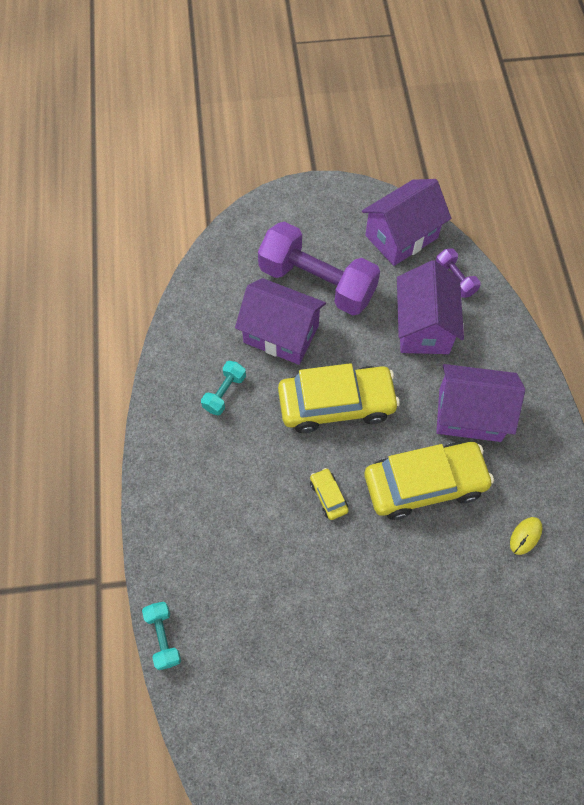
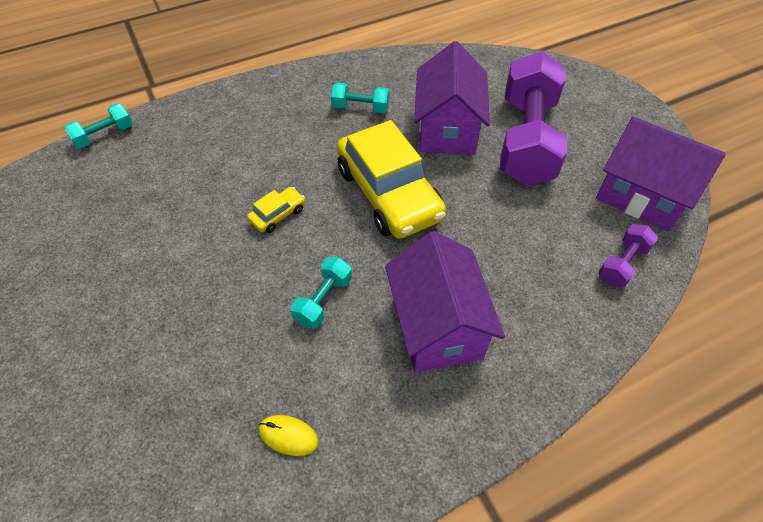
camera: 70 degrees right, 10 degrees down
yellow car [365,442,494,520] -> turquoise dumbbell [290,257,352,329]
purple house [397,260,464,354] -> none

